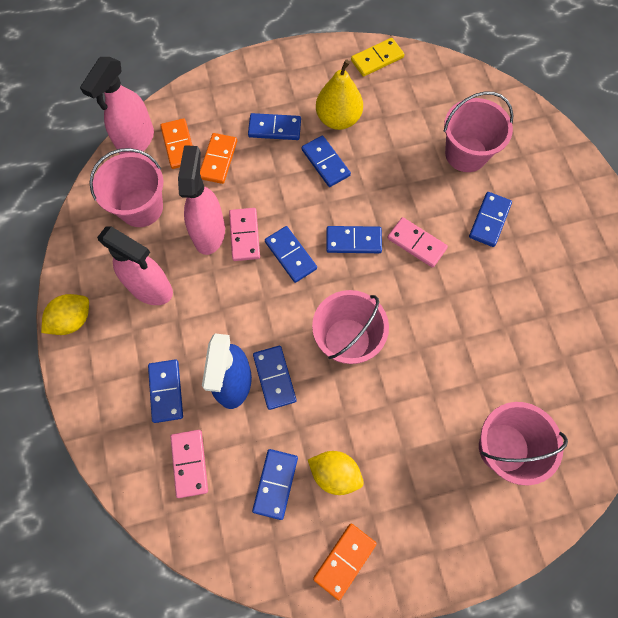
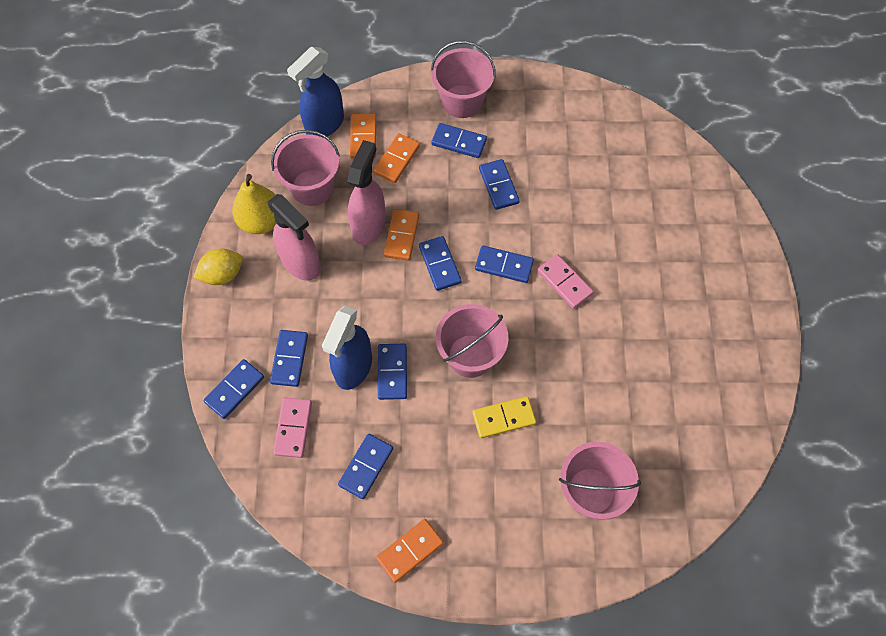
camera: 15 degrees right, 5 degrees down
pink spray bottle [80,57,154,154] -> blue spray bottle [287,47,344,138]
pink domino [229,208,260,261] -> orange domino [384,209,419,261]
yellow lemon [308,451,364,495] -> none
yellow pear [316,60,363,130] -> yellow pear moved to [232,174,276,234]
yellow domino [351,38,404,77] -> yellow domino moved to [472,396,536,438]
pink bucket [444,91,513,172] -> pink bucket moved to [431,41,496,118]
blue domino [469,192,512,247] -> blue domino moved to [203,359,264,419]

